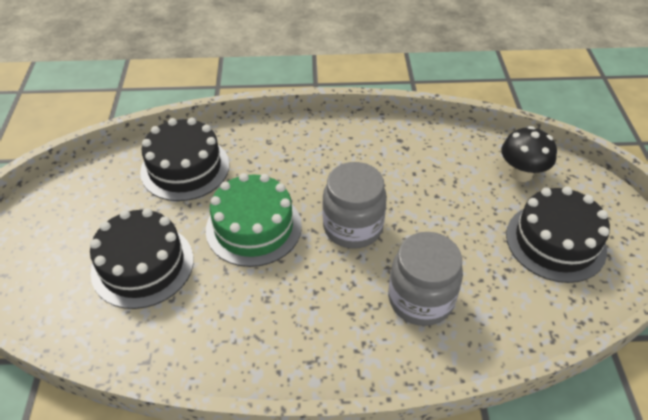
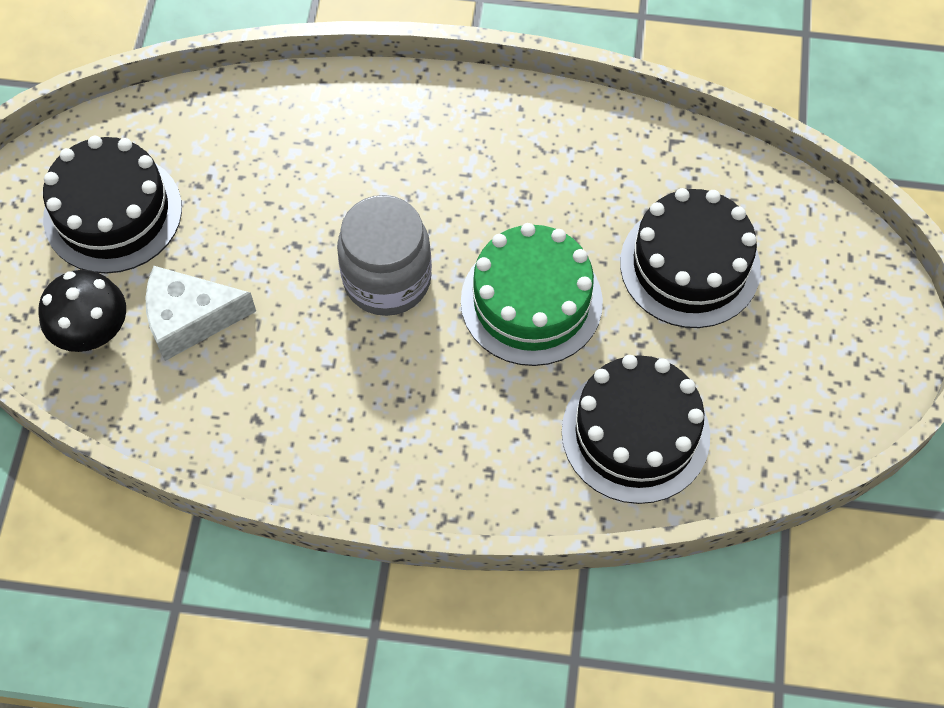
camera: 170 degrees left, 15 degrees up
grey jar [388,232,463,326] -> none
none -> white cheese [146,266,256,361]

